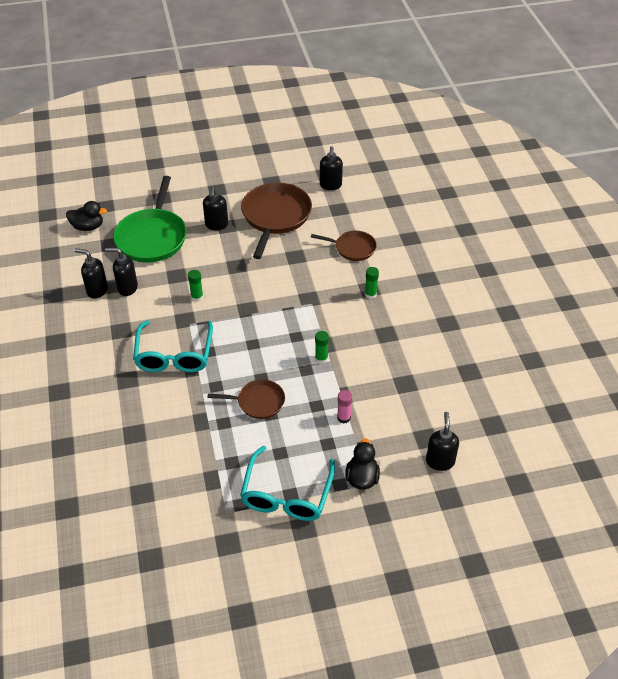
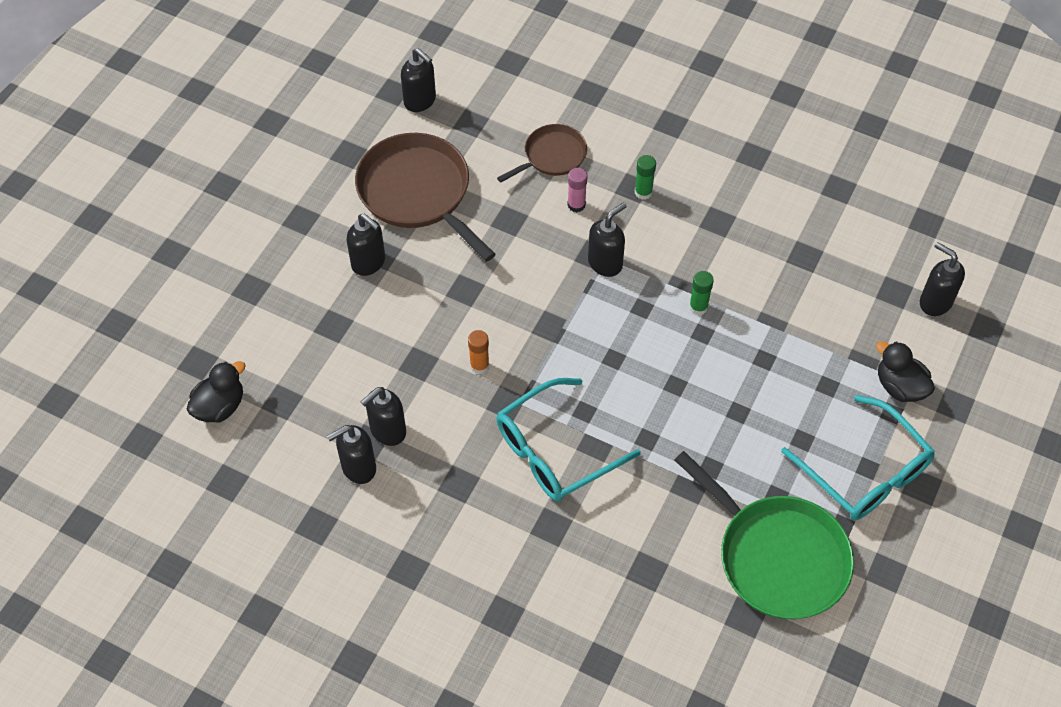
camera: 50 degrees left, 10 degrees up
green pan [113,176,187,263] -> green pan moved to [674,451,854,619]
turquoise glasses [133,321,213,372] -> turquoise glasses turned 105 degrees clockwise [497,378,641,501]
green glue stick [188,270,203,302] -> orange glue stick [468,330,489,374]
brown pan [208,379,285,419] -> none
pink glue stick [337,390,352,424] -> pink glue stick moved to [567,168,588,212]
none -> black soap dispenser [588,202,627,277]

